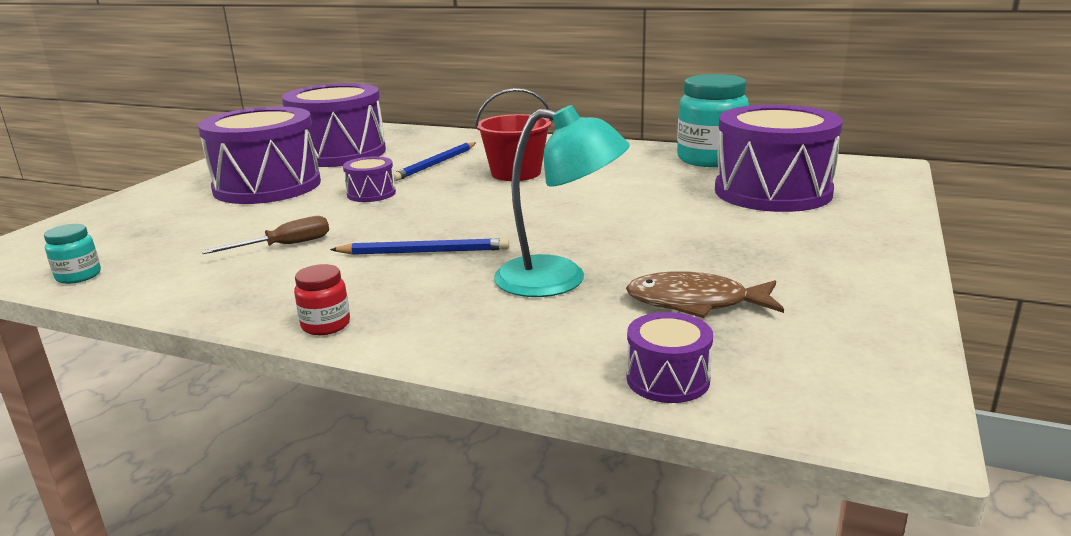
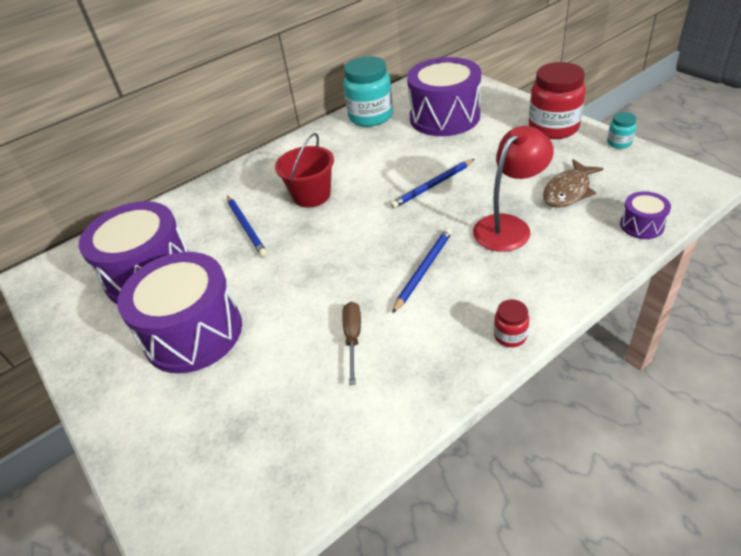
camera: 55 degrees left, 20 degrees up
turquoise jar [44,224,101,284] -> turquoise jar moved to [607,112,637,149]
purple drum [343,156,396,202] -> none
turquoise lamp [494,105,630,297] -> red lamp [473,126,554,252]
none -> blue pencil [390,159,475,209]
none -> red jar [529,62,586,139]

